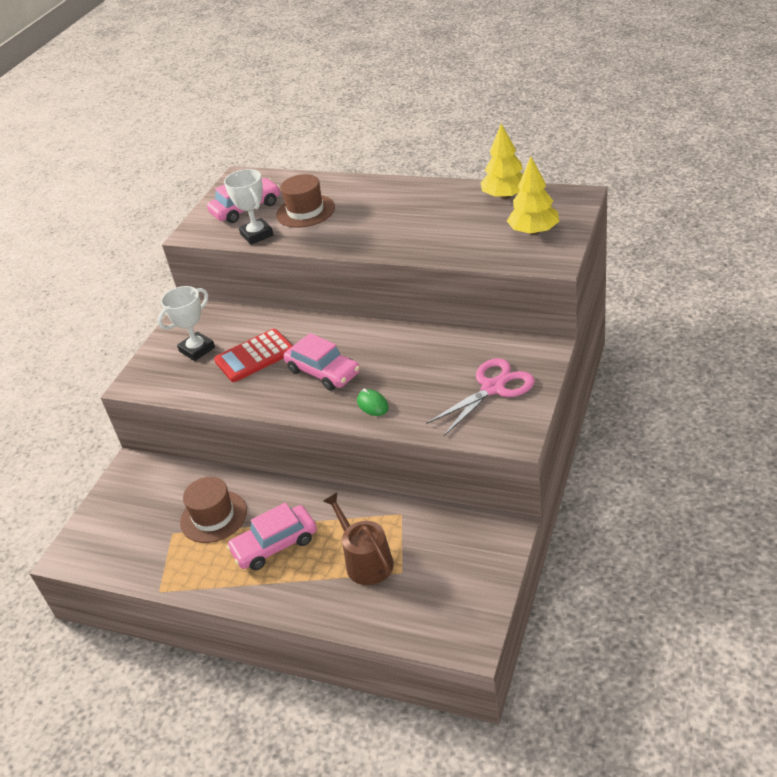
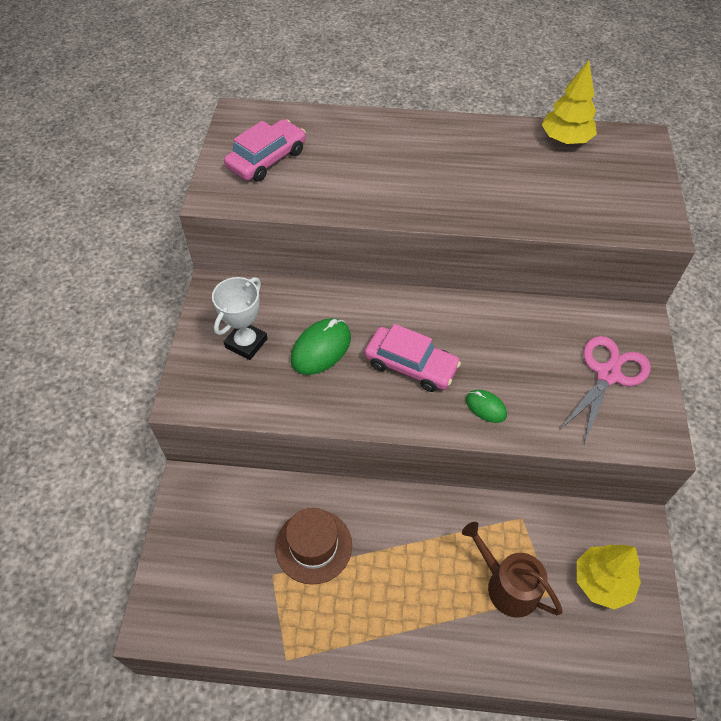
camera: 20 degrees left, 15 degrees up
red calculator [214,329,293,382] -> green mouse [291,318,351,375]
white trophy [224,169,274,245] -> none
pink car [227,502,317,570] -> none
brown hat [276,174,335,228] -> none
yellow tree [507,156,559,235] -> yellow tree moved to [577,544,641,610]

